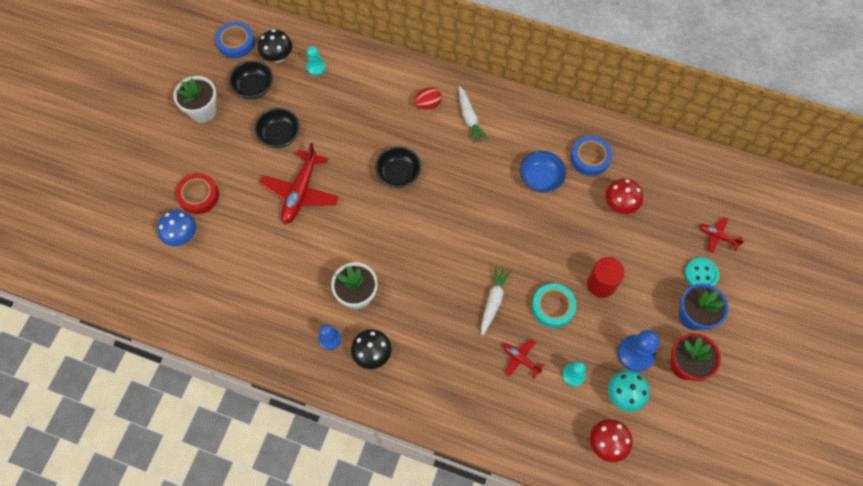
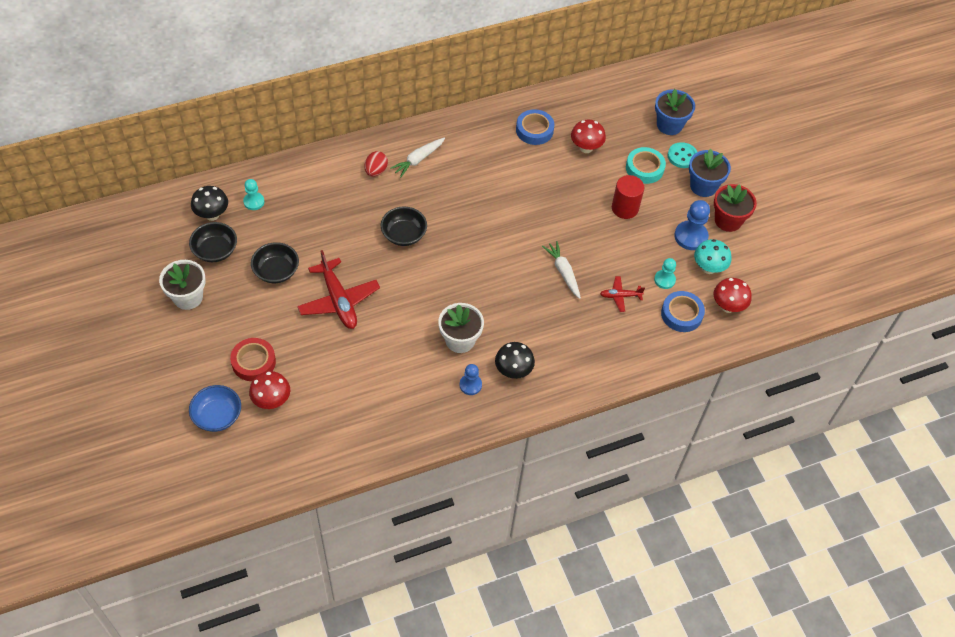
camera: 45 degrees left, 10 degrees down
blue mushroom [157,210,196,246] -> red mushroom [249,371,290,409]
blue tape [215,22,255,59] -> blue tape moved to [661,291,705,332]
white carrot [458,86,489,144] -> white carrot turned 105 degrees clockwise [390,138,445,178]
blue bowl [520,151,566,193] -> blue bowl moved to [189,385,241,432]
turquoise tape [532,283,576,328] -> turquoise tape moved to [626,147,666,184]
red plane [700,217,744,253] -> blue flower pot [655,89,695,135]

